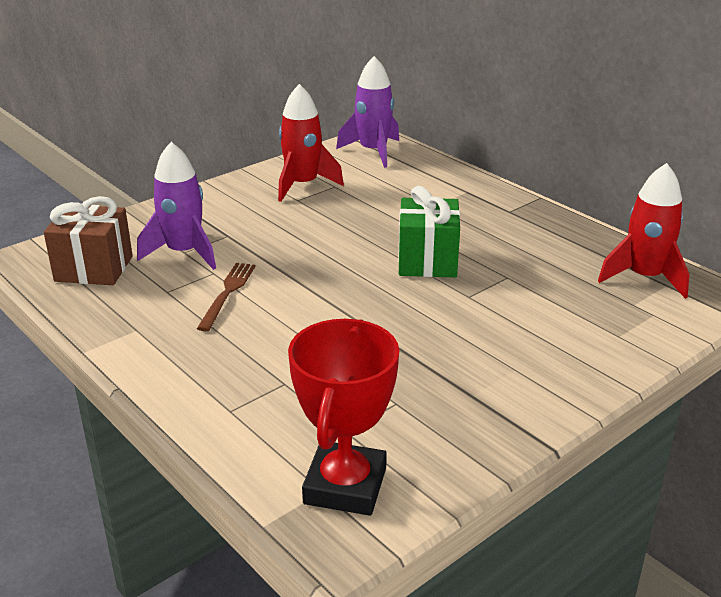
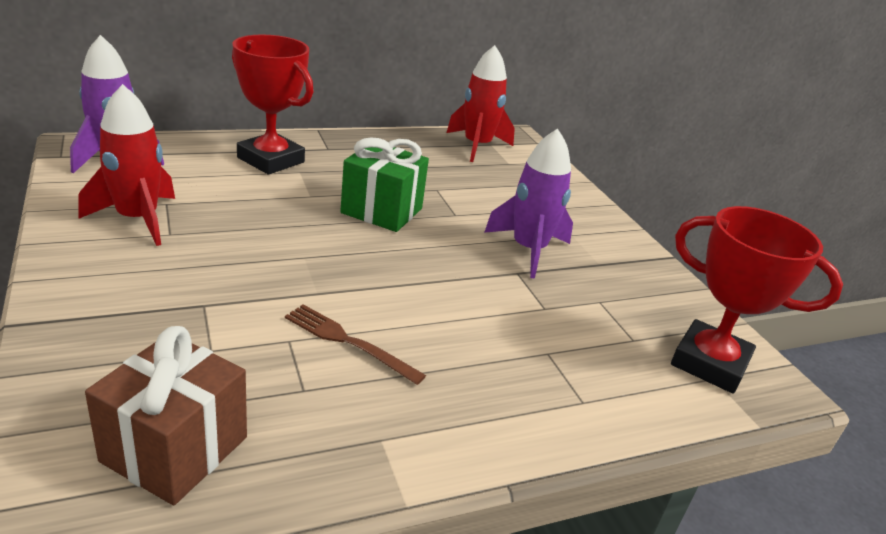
camera: 75 degrees left, 0 degrees up
purple rocket [137,142,216,270] -> purple rocket moved to [484,129,573,279]
none -> red trophy [232,35,314,174]

